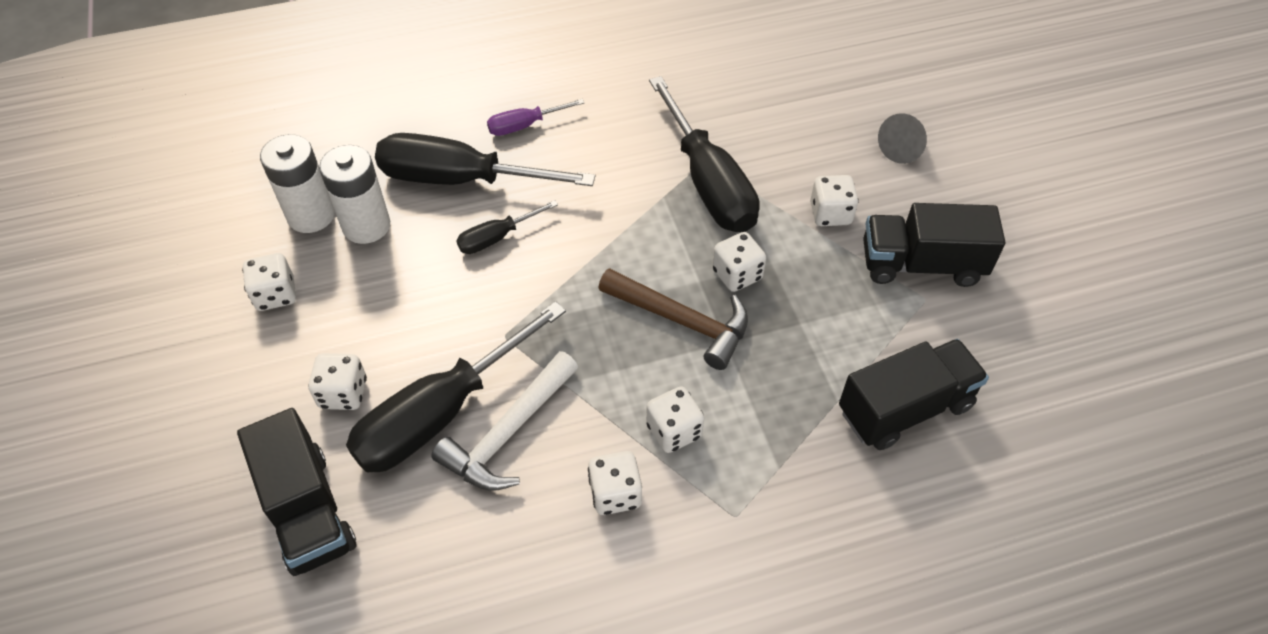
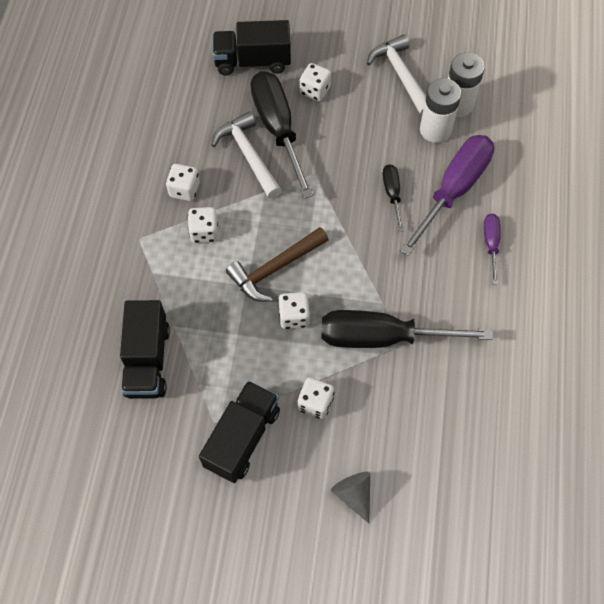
camera: 115 degrees right, 10 degrees up
white dice [242,253,296,311] -> white hammer [367,34,426,116]
black screwdriver [375,133,595,186] -> purple screwdriver [400,135,494,256]

